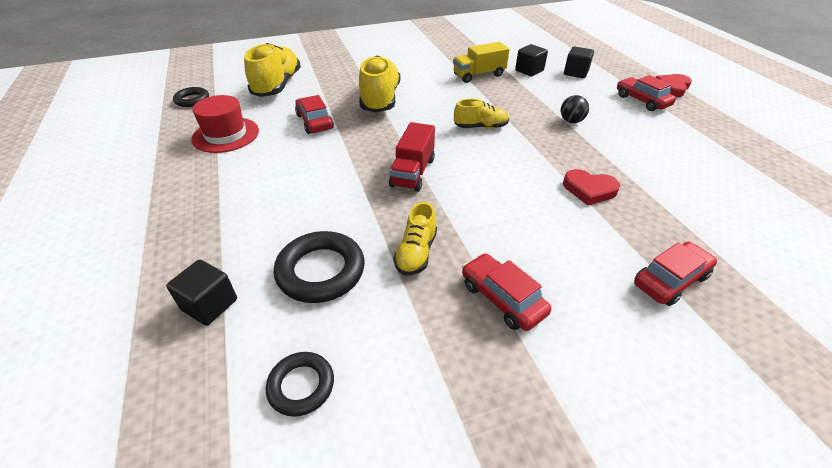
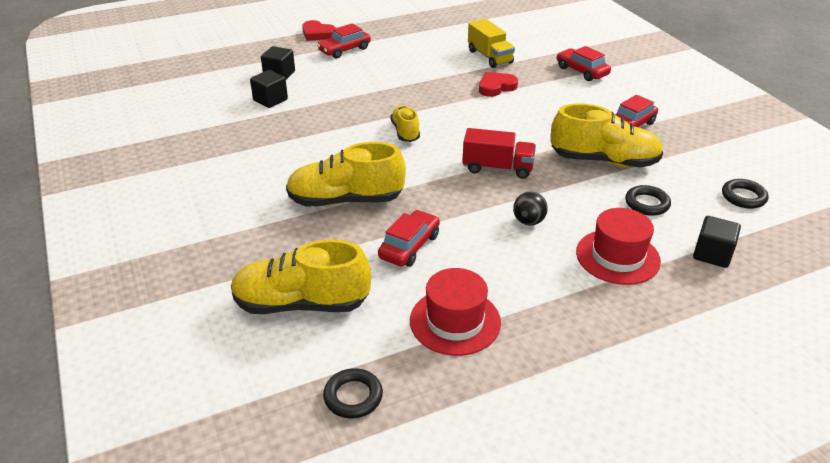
camera: 95 degrees left, 5 degrees down
black ring [274,231,365,303] -> black ring [625,185,671,216], size x0.60
red car [295,95,334,134] -> red car turned 150 degrees clockwise [378,210,440,267]
yellow shoe [393,202,437,275] -> yellow shoe [551,103,663,168], size x1.76
yellow truck [453,42,510,83] -> yellow truck moved to [468,19,515,68]
black ball [561,95,589,123] -> black ball moved to [513,192,548,225]
red heart [563,169,620,205] -> red heart turned 135 degrees counterclockwise [479,72,518,97]
none -> red hat [576,208,661,285]

